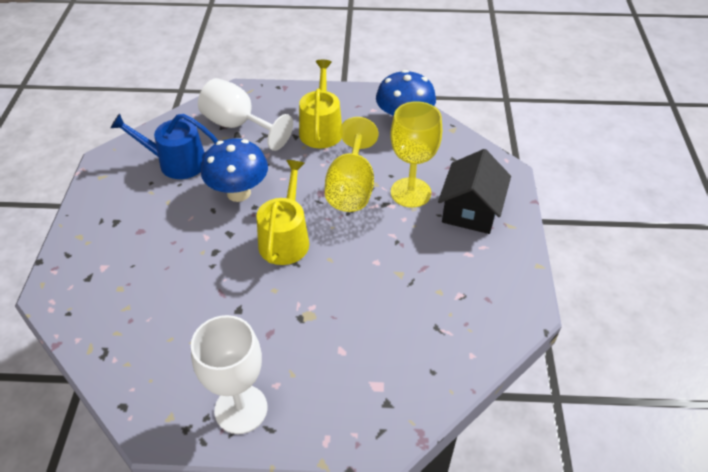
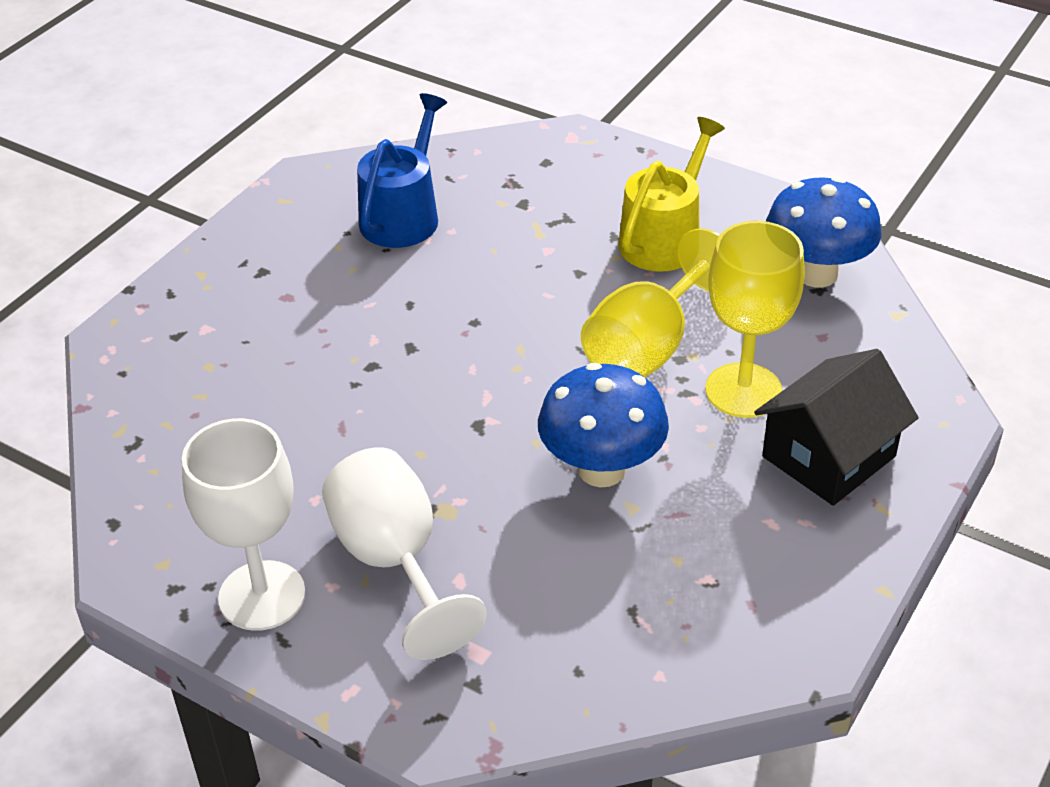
camera: 30 degrees right, 5 degrees down
blue watering can [110,113,218,179] -> blue watering can turned 75 degrees clockwise [357,93,447,248]
white goblet [198,78,293,151] -> white goblet moved to [322,447,487,660]
blue mushroom [201,138,268,202] -> blue mushroom moved to [538,363,669,487]
yellow watering can [256,160,309,265] -> none

